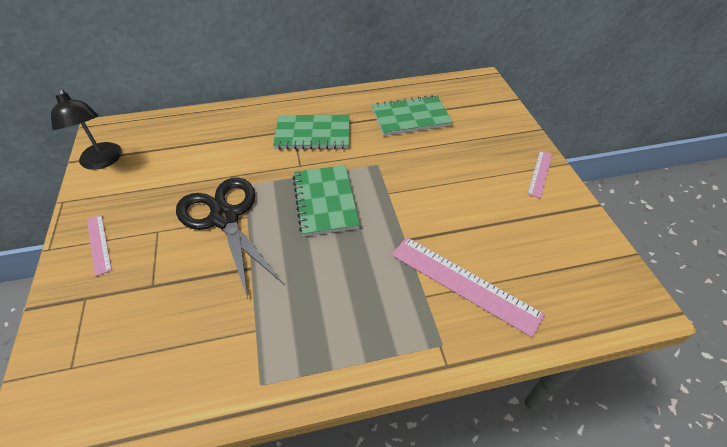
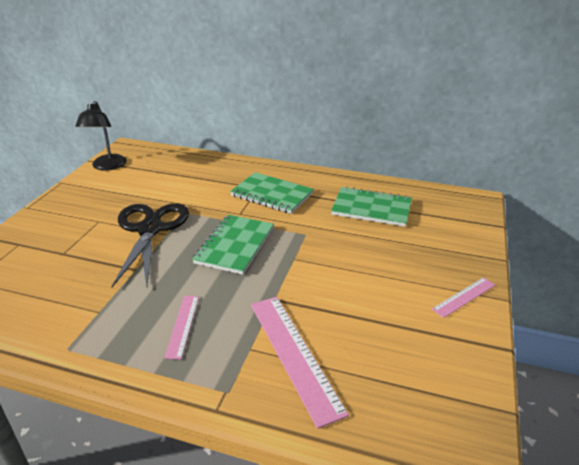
camera: 30 degrees right, 15 degrees down
pink ruler [87,215,112,276] -> pink ruler moved to [164,296,199,359]

